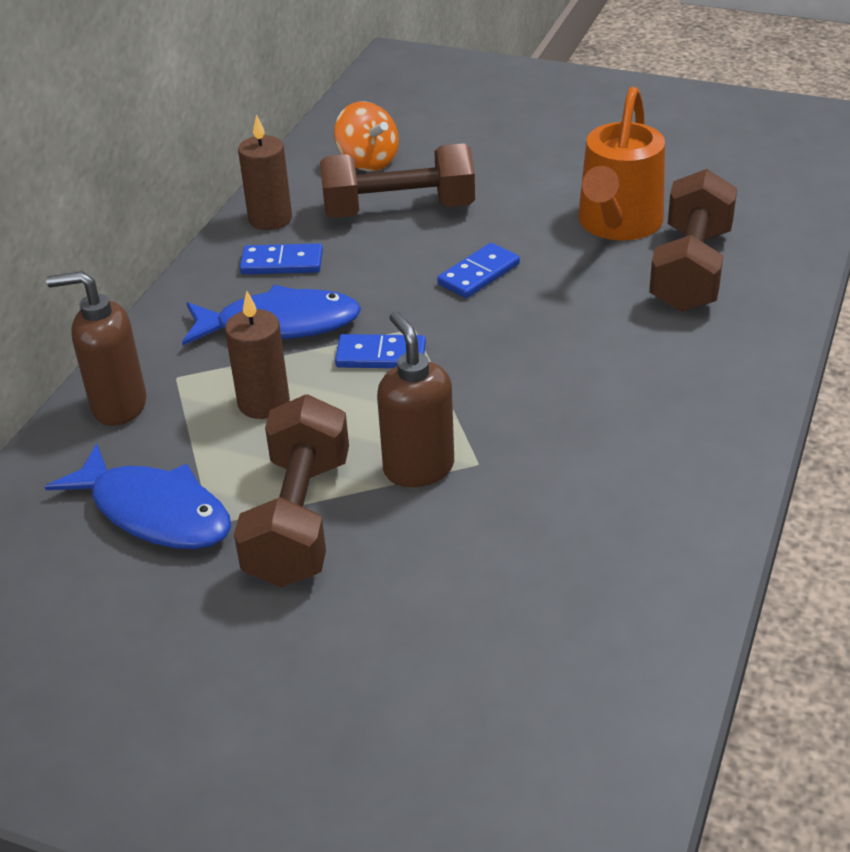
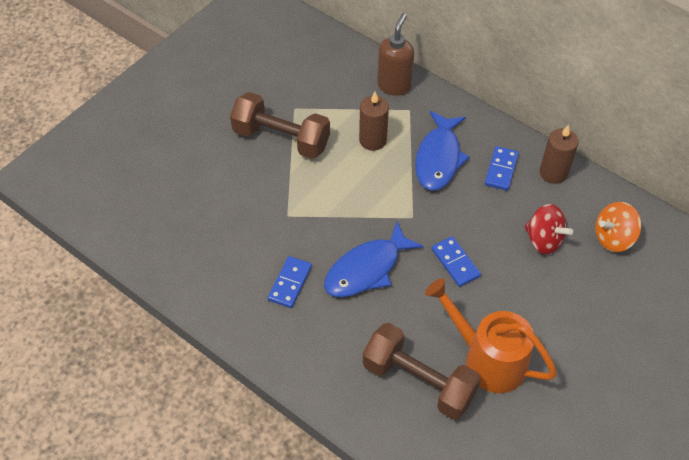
camera: 105 degrees right, 15 degrees up
blue fish [45,443,231,549] -> blue fish moved to [324,221,424,297]
brown dumbbell [320,143,475,218] -> red spinning top [524,204,573,255]
blue domino [335,334,426,368] -> blue domino moved to [268,256,312,308]
brown soap dispenser [377,311,454,487] -> none

